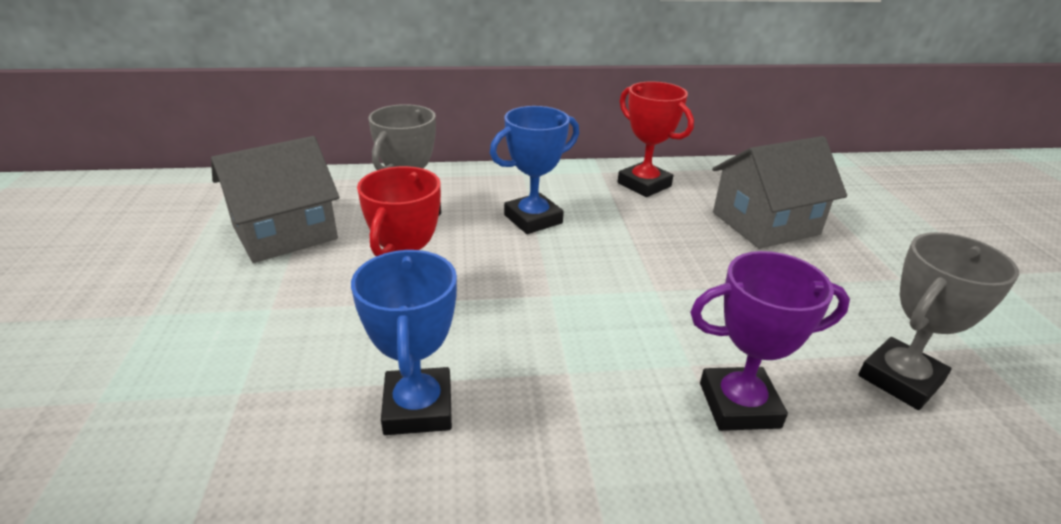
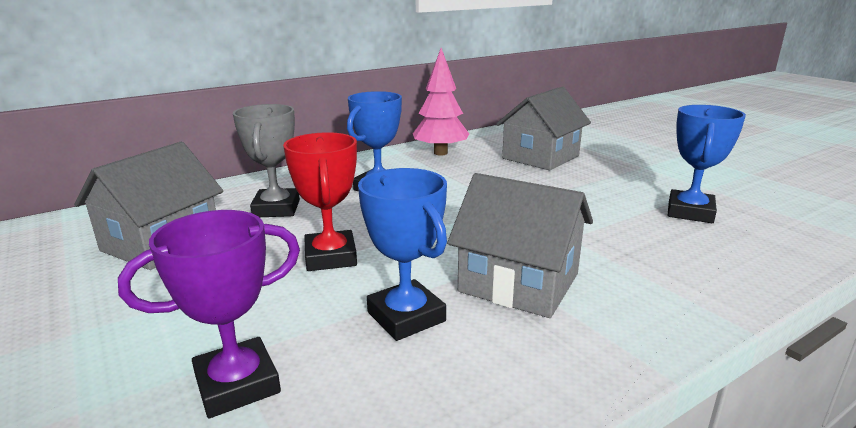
camera: 25 degrees left, 10 degrees down
red trophy [617,81,694,197] -> pink tree [413,48,469,155]
purple trophy [690,251,850,431] -> purple trophy moved to [118,210,300,418]
grey trophy [858,232,1020,410] -> blue trophy [668,105,746,223]
none -> grey house [447,173,593,318]

